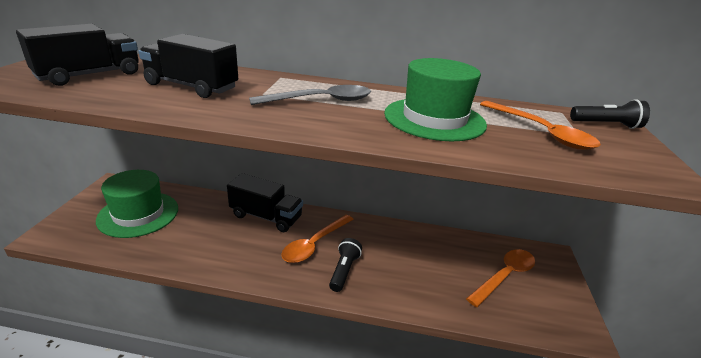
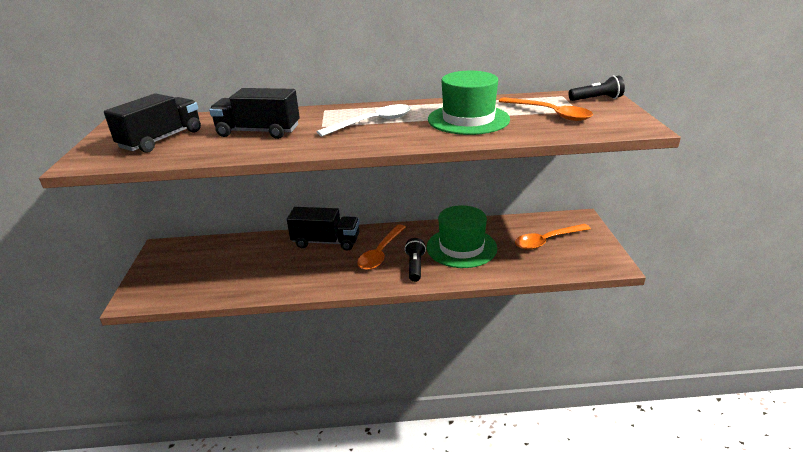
camera: 10 degrees left, 0 degrees up
green hat [96,170,178,238] -> green hat moved to [427,205,497,268]
grey spoon [249,85,371,105] -> white spoon [317,104,411,136]
orange spoon [466,249,535,307] -> orange spoon turned 150 degrees counterclockwise [515,224,591,250]

